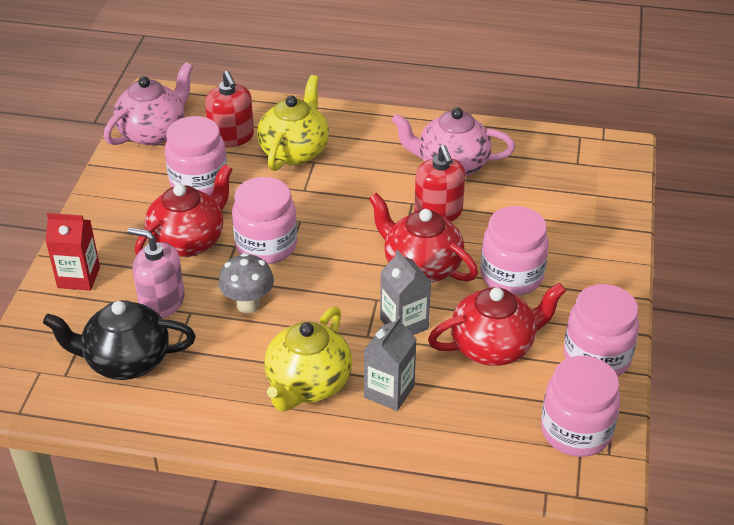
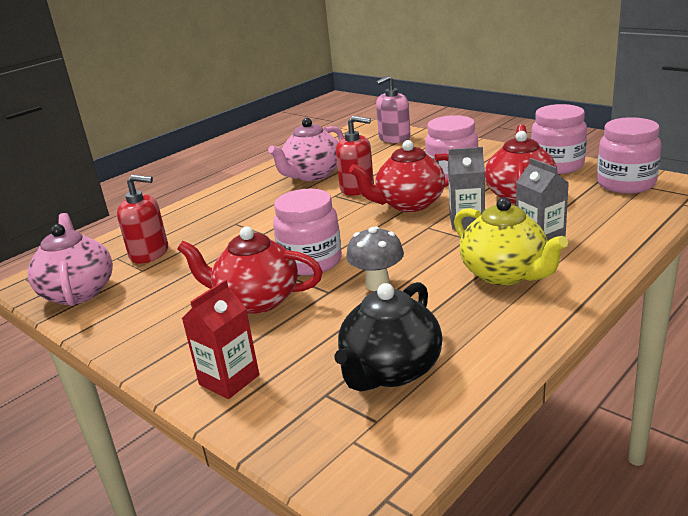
camera: 55 degrees left, 15 degrees down
pink soap dispenser [127,227,185,318] -> pink soap dispenser moved to [376,75,411,143]
red teapot [135,164,233,257] -> red teapot turned 60 degrees counterclockwise [177,226,323,314]
pink jar [165,116,227,196] -> none
yellow teapot [257,75,329,171] -> none

